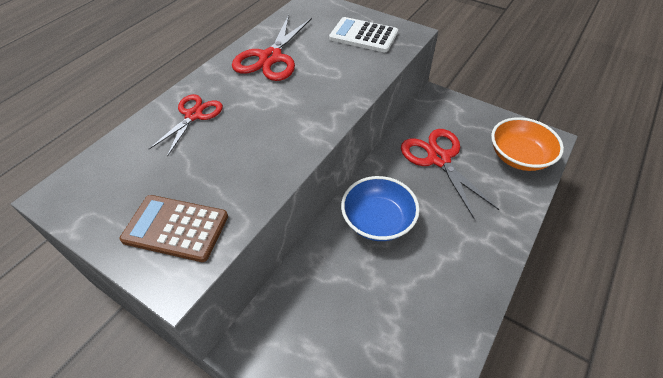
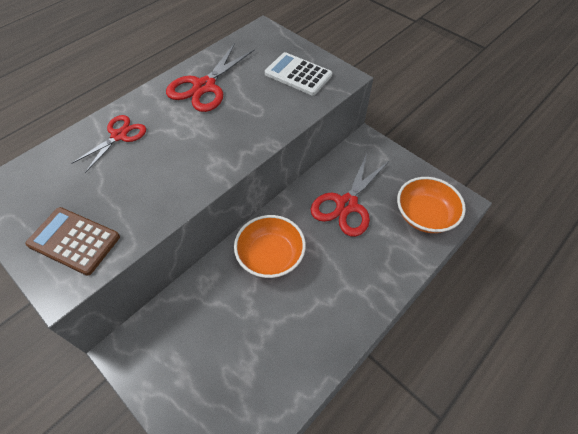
camera: 10 degrees right, 5 degrees up
blue bowl [341,176,419,241] -> orange bowl [234,215,306,278]
red scissors [401,129,499,220] -> red scissors turned 135 degrees counterclockwise [310,153,390,237]

